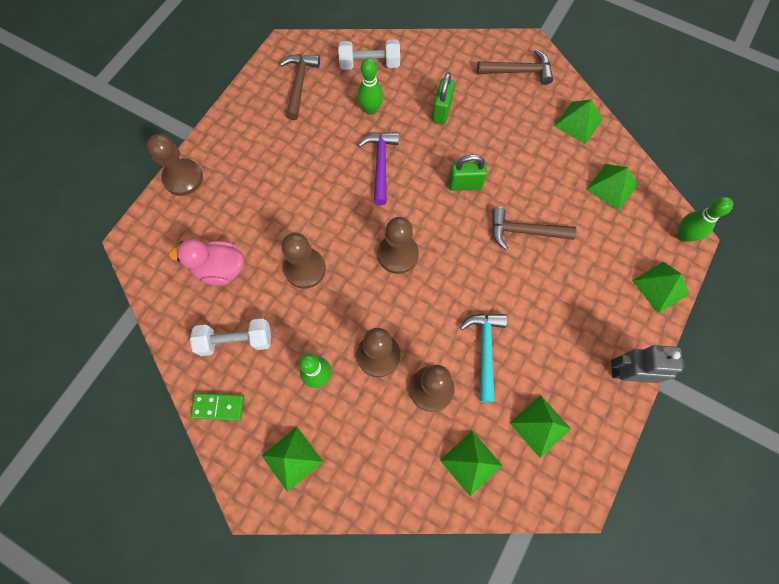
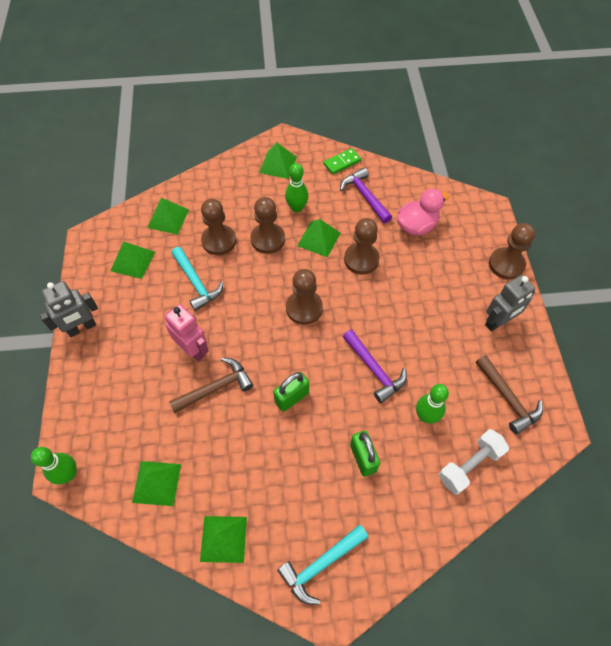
camera: 145 degrees right, 10 degrees down
white dumbbell [190,319,271,356] -> purple hammer [340,167,392,223]
brown hammer [477,49,553,85] -> turquoise hammer [277,524,368,605]
green pyramid [632,262,689,313] -> green pyramid moved to [297,219,340,257]
none -> pink robot [165,304,209,362]
none -> grey robot [485,275,535,331]

